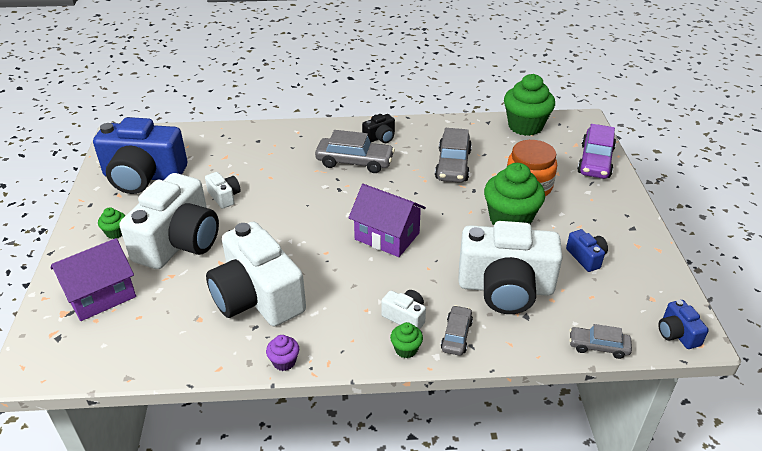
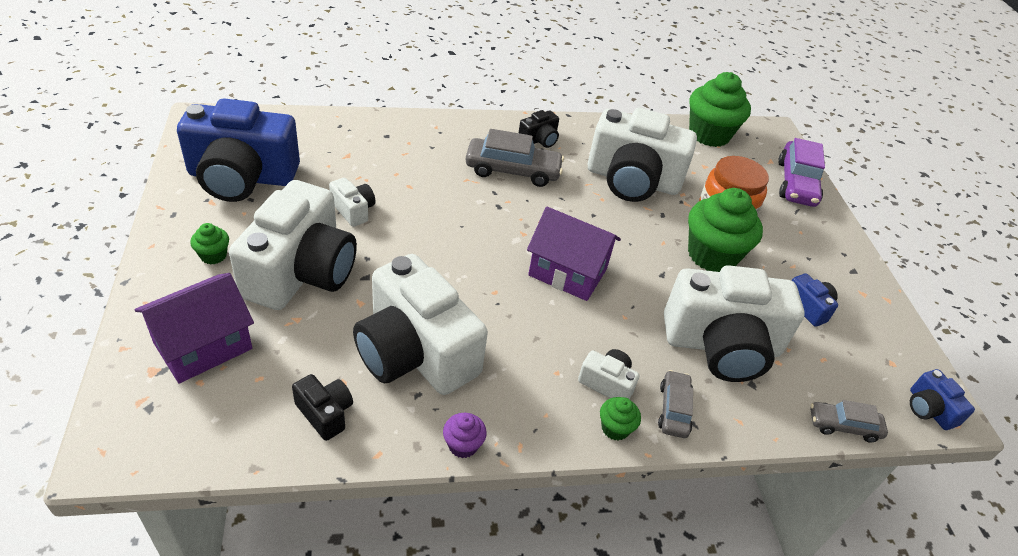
camera: 10 degrees left, 5 degrees up
grey car [435,128,472,183] -> white camera [587,108,697,202]
none -> black camera [292,374,353,441]

